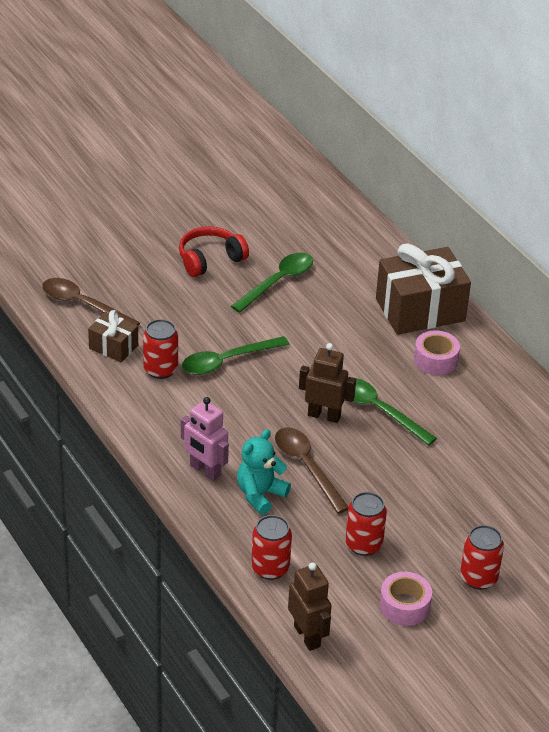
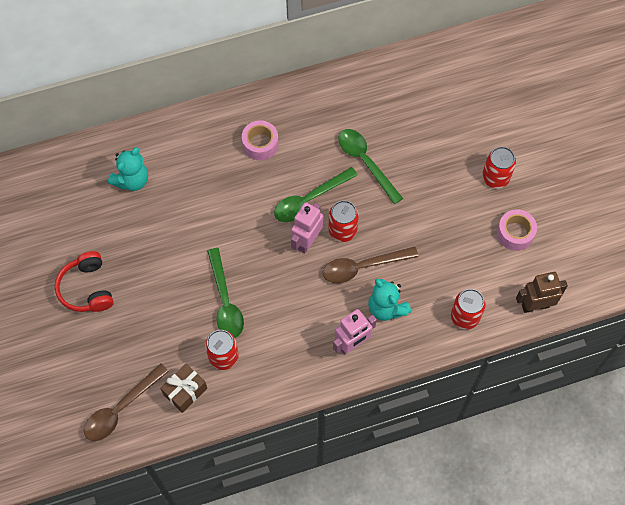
camera: 75 degrees left, 25 degrees up
green spoon [231,253,313,313] -> green spoon moved to [338,129,403,204]
brown robot [299,343,356,423] -> pink robot [291,202,324,253]
red can [345,492,387,556] -> red can moved to [329,200,359,242]
brown gift [376,243,471,335] -> none
none -> turquoise teddy bear [108,147,148,191]

